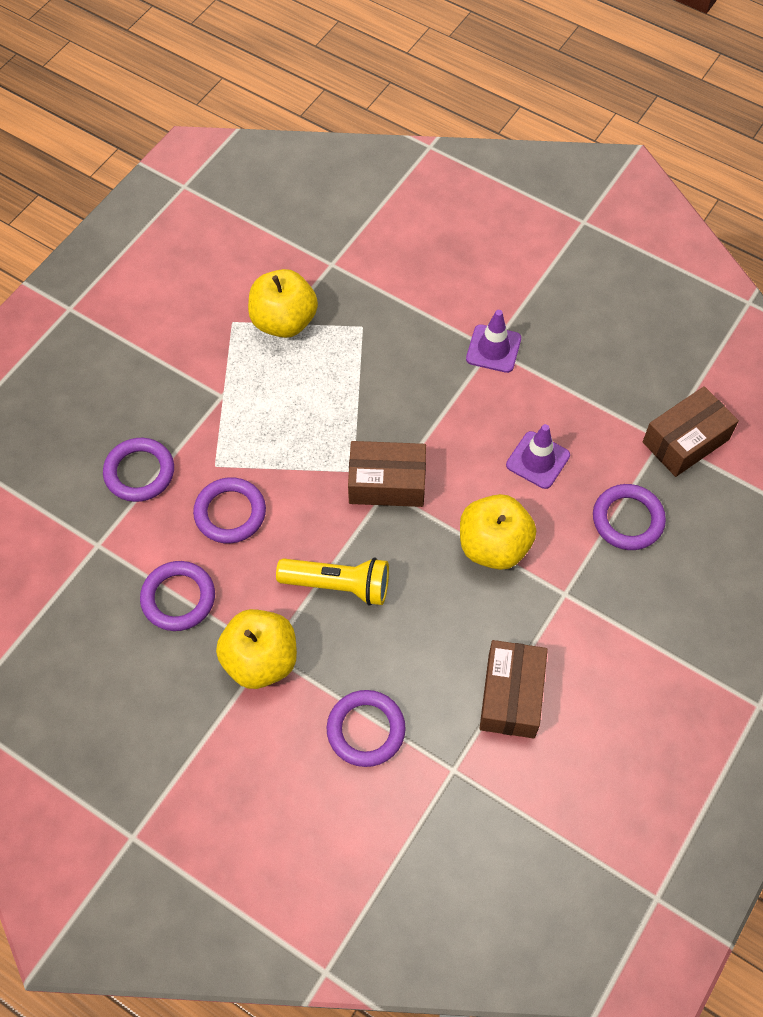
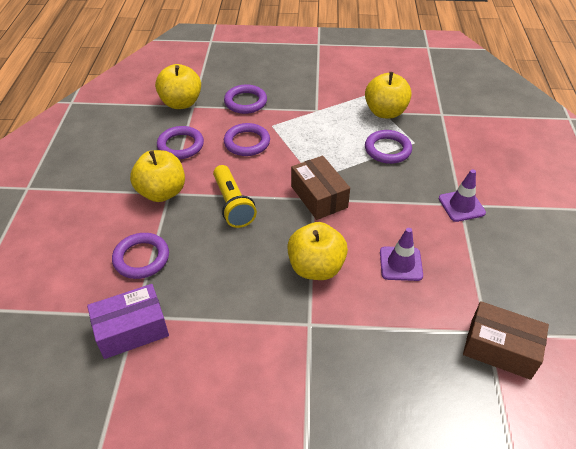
camera: 60 degrees right, 15 degrees down
brown box [479,640,548,738] -> none
purple ring [593,484,666,550] -> purple ring moved to [365,130,412,164]
none -> purple box [87,284,169,359]
none -> yellow apple [155,64,201,109]

